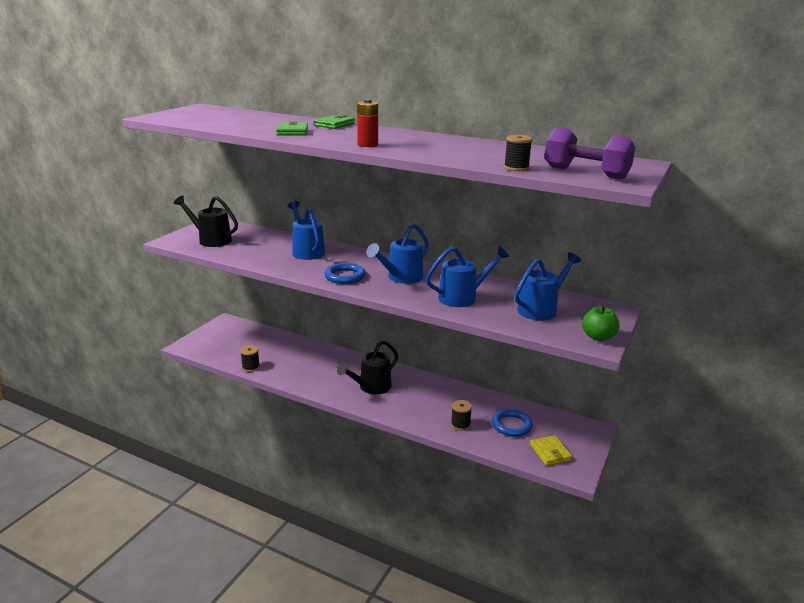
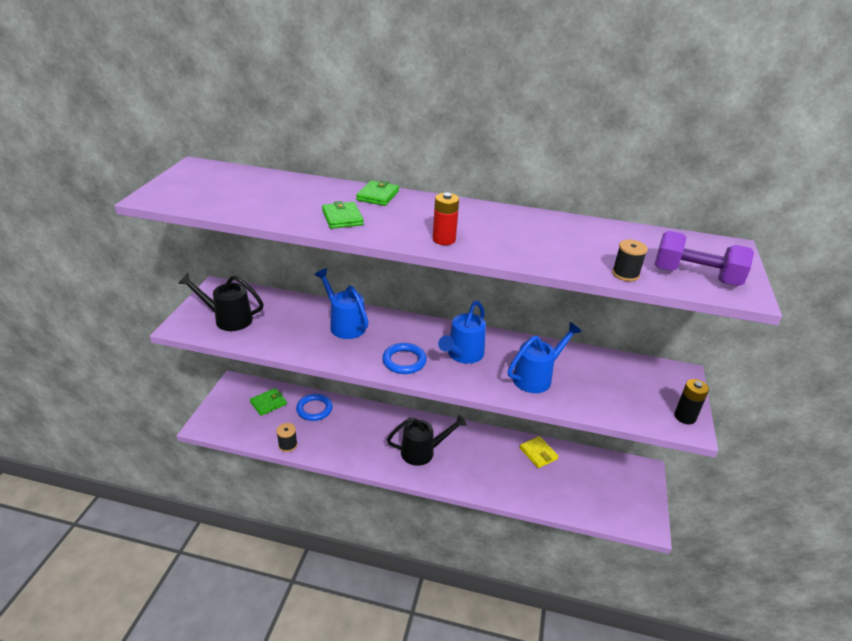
camera: 15 degrees left, 10 degrees up
black watering can [337,340,398,394] -> black watering can turned 135 degrees counterclockwise [387,415,467,466]
black spool [451,400,472,431] -> none
blue ring [492,409,533,437] -> blue ring moved to [296,394,333,421]
blue watering can [515,252,581,320] -> none
yellow wallet [530,435,573,466] -> yellow wallet moved to [520,436,559,468]
green apple [582,306,620,341] -> black battery [674,379,709,424]
none -> green wallet [250,388,287,416]

